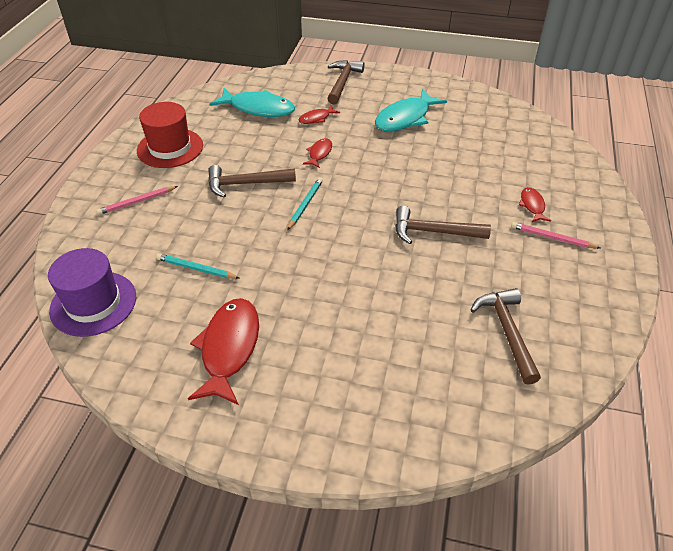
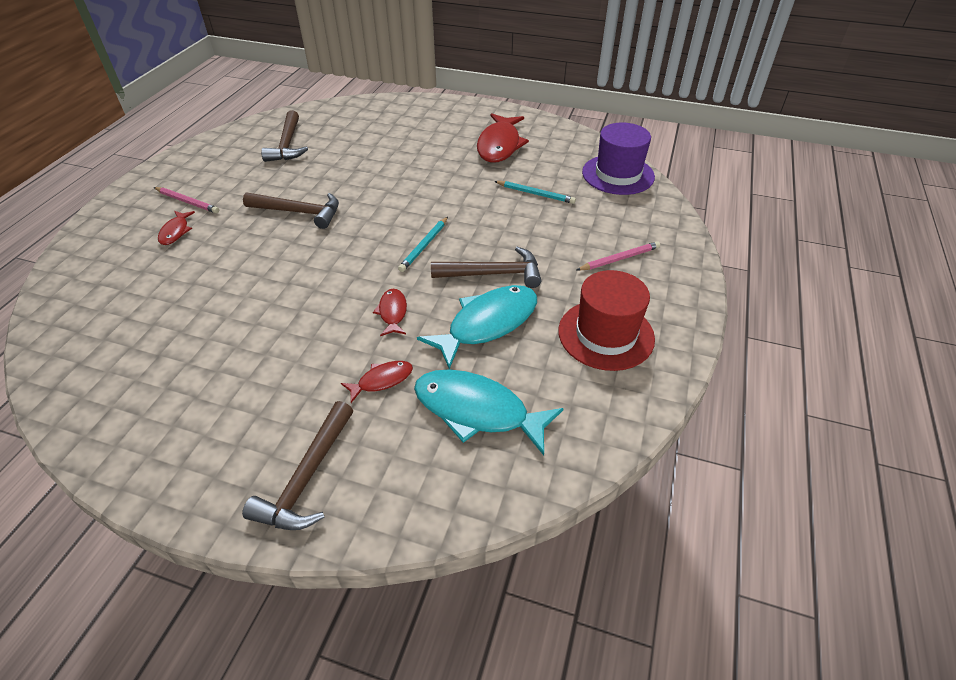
camera: 175 degrees left, 0 degrees up
red fish [303,138,332,168] -> red fish turned 150 degrees clockwise [373,289,407,336]
turquoise fish [375,89,447,131] -> turquoise fish moved to [417,285,537,369]

